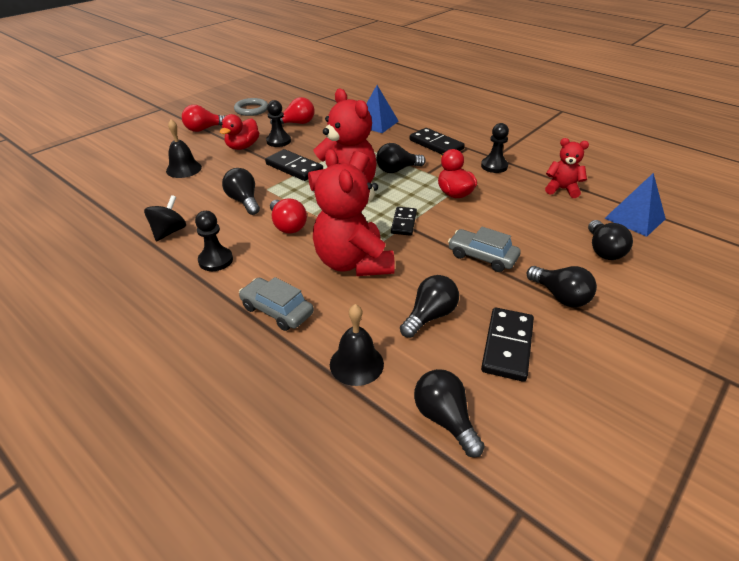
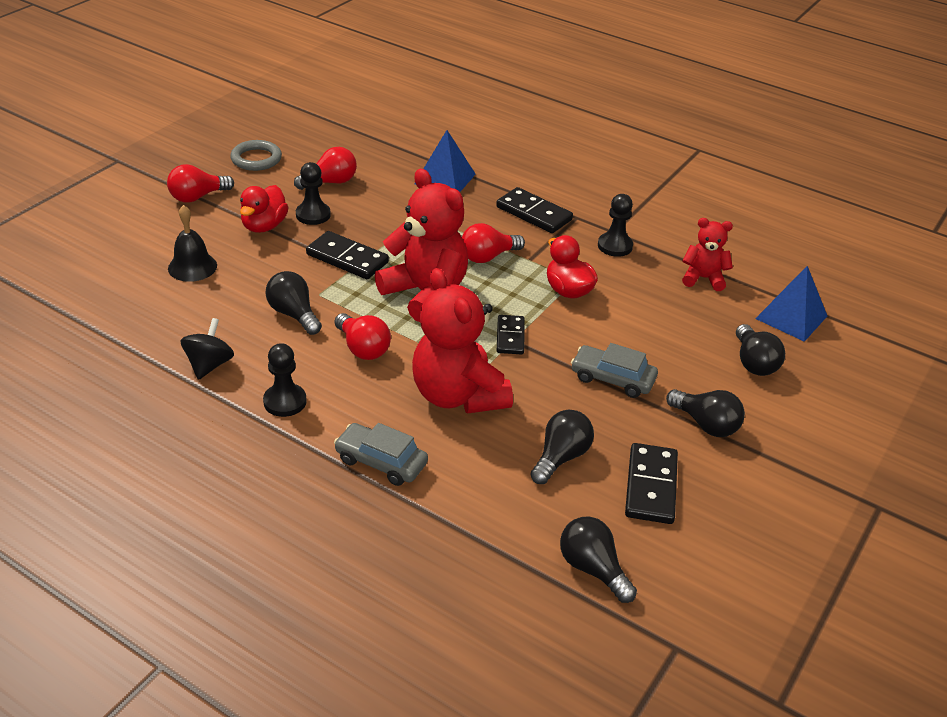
camera: 10 degrees left, 0 degrees up
black bell [330,304,384,386] -> none
black light bulb [376,143,426,173] -> red light bulb [462,223,525,263]

